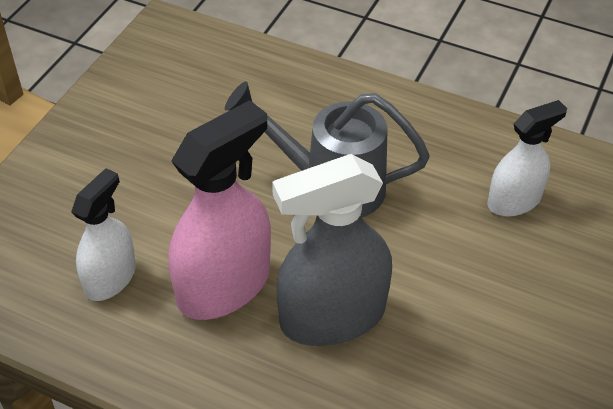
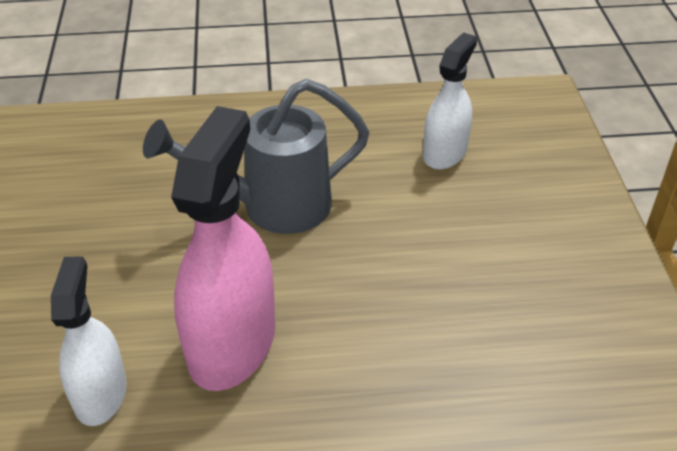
camera: 30 degrees left, 5 degrees down
grey spray bottle [272,154,392,346] -> none

